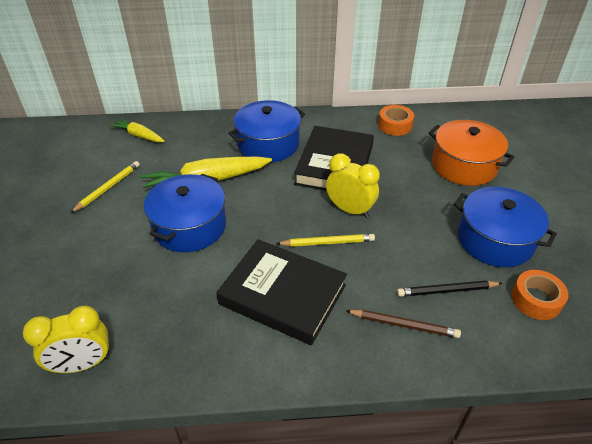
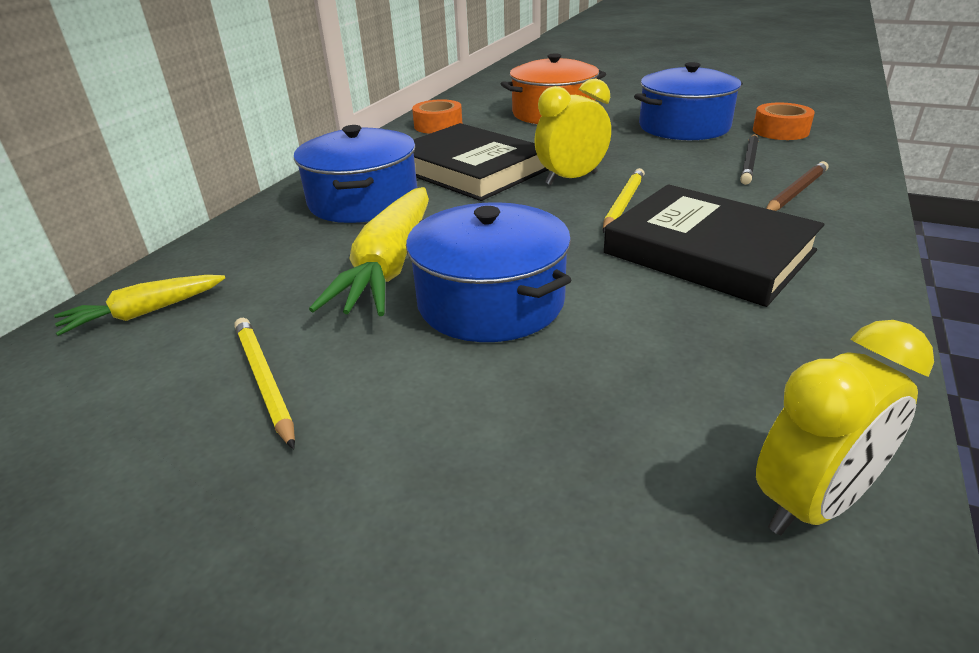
camera: 60 degrees left, 10 degrees down
yellow clock [23,306,110,373] -> yellow clock turned 45 degrees clockwise [756,320,934,535]
black book [216,239,347,345] -> black book turned 75 degrees clockwise [604,184,824,307]

